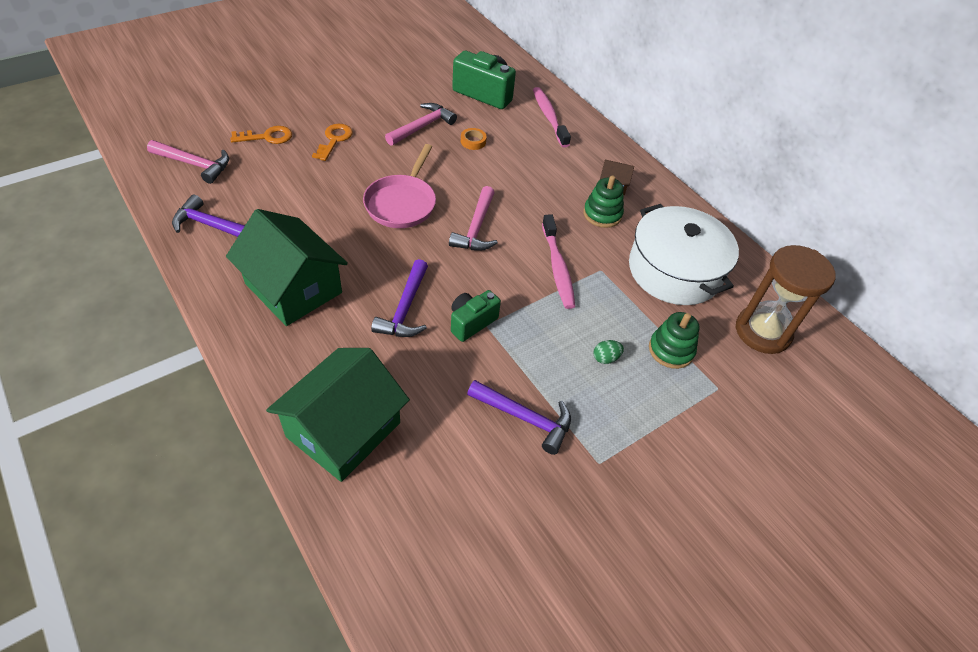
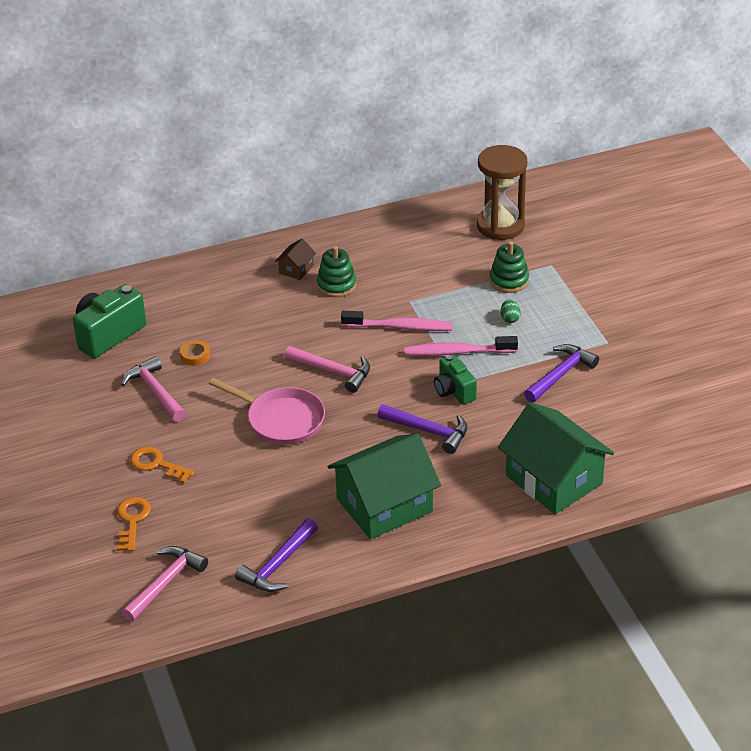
camera: 70 degrees left, 10 degrees down
pink toothbrush [533,87,571,148] -> pink toothbrush moved to [404,336,518,356]
white pot [629,204,739,305] -> none

